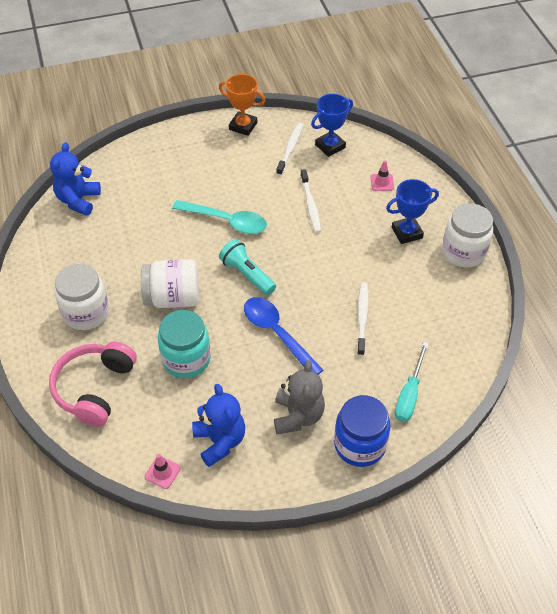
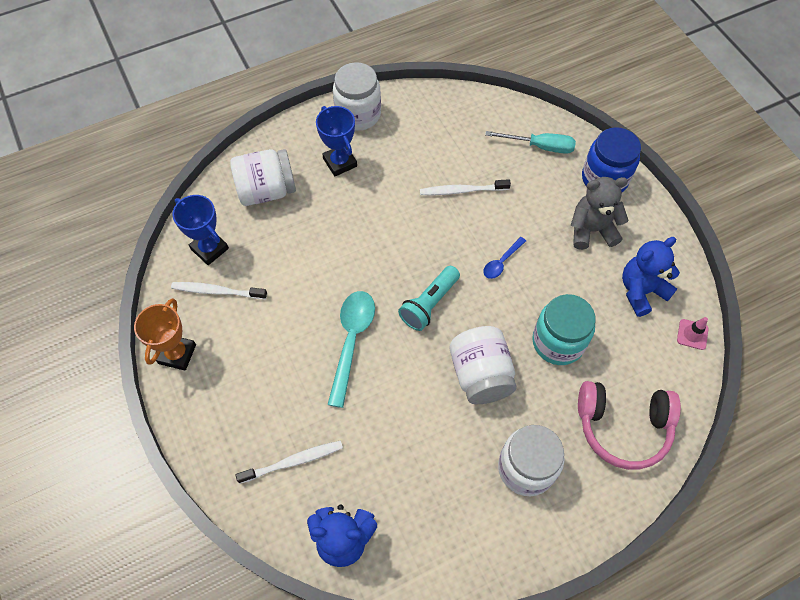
camera: 100 degrees left, 10 degrees up
blue spoon [244,297,323,375] -> blue spoon [483,237,526,279], size x0.53
white toothbrush [300,169,321,233] -> white toothbrush moved to [236,440,343,484]
pink traffic cone [371,161,394,191] -> white jar [230,149,296,206]

